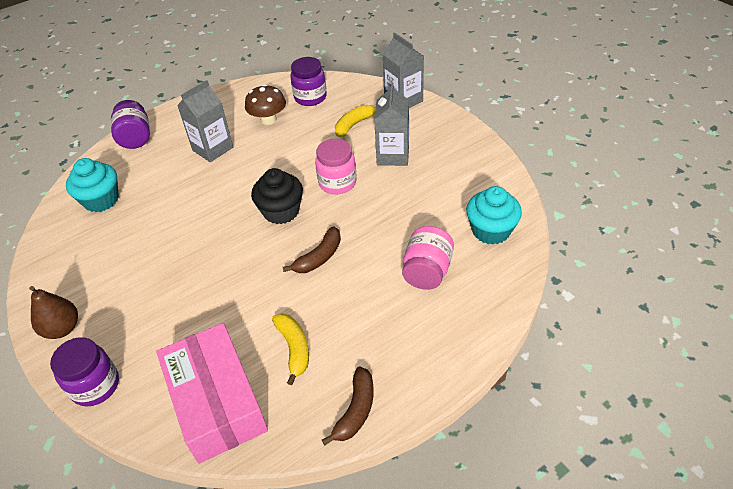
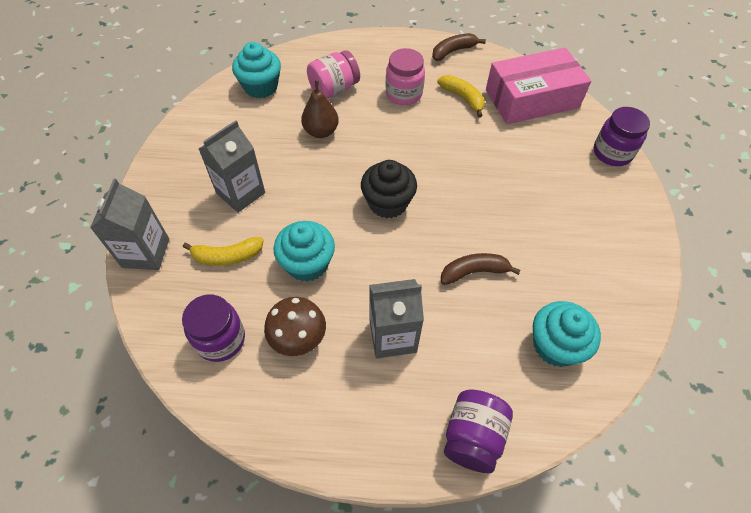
camera: 145 degrees left, 10 degrees up
brown pear [29,286,78,339] -> brown pear moved to [301,81,339,138]
pink box [156,323,268,464] -> pink box turned 60 degrees clockwise [486,47,591,124]
yellow banana [272,313,309,385] -> yellow banana turned 120 degrees clockwise [437,75,484,117]
brown banana [283,226,341,273] -> brown banana moved to [441,253,521,285]
pink jar [315,139,356,194] -> pink jar moved to [386,48,425,105]
none -> turquoise cupcake [273,221,335,282]

